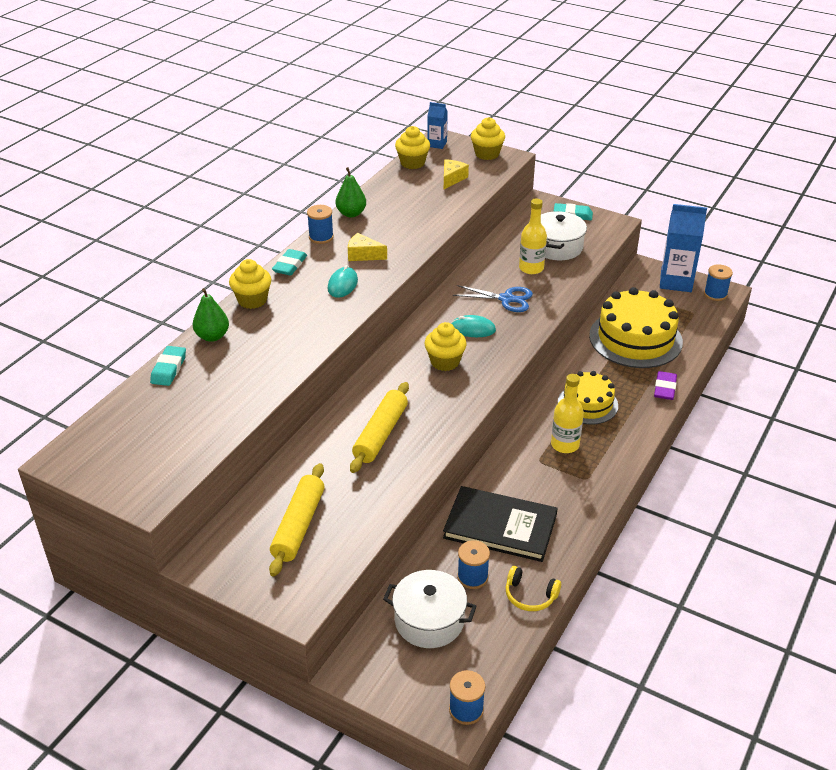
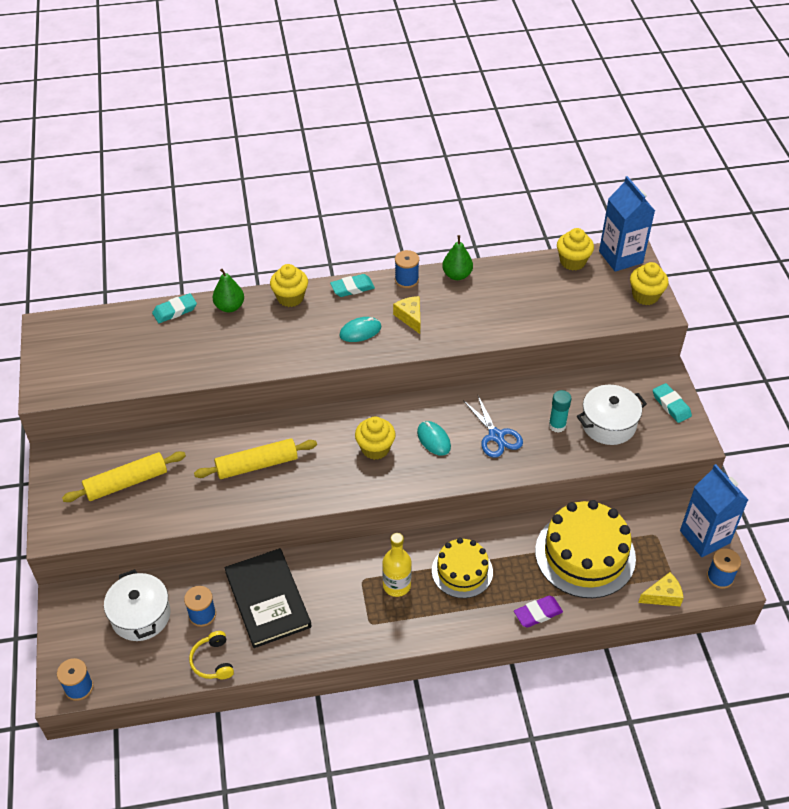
camera: 50 degrees right, 10 degrees up
blue carton [427,102,448,149] -> blue carton [599,176,655,272], size x1.89
yellow cheese [444,159,469,189] -> yellow cheese moved to [638,572,683,606]
yellow bottle [519,198,547,274] -> turquoise glue stick [549,390,572,433]

